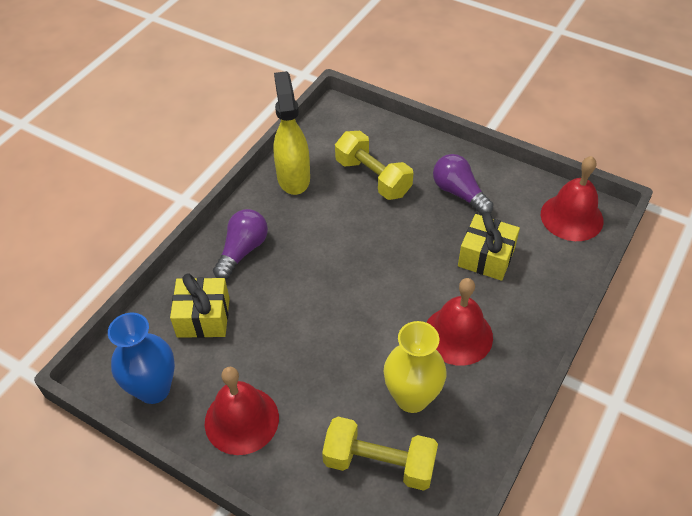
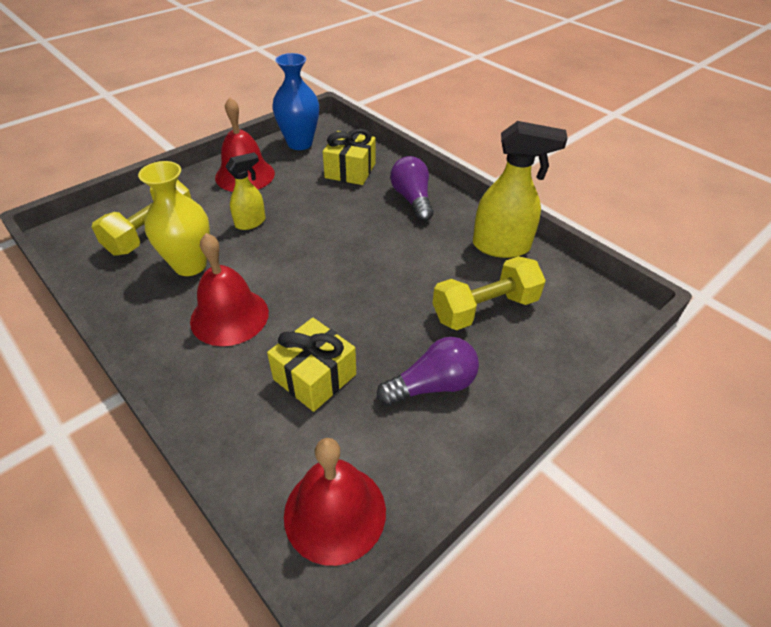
camera: 105 degrees right, 5 degrees down
purple light bulb [213,209,268,280] -> purple light bulb turned 150 degrees counterclockwise [390,156,434,221]
none -> yellow spray bottle [225,153,265,230]

